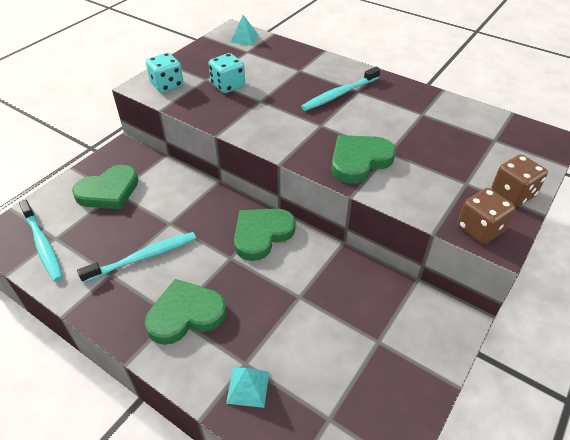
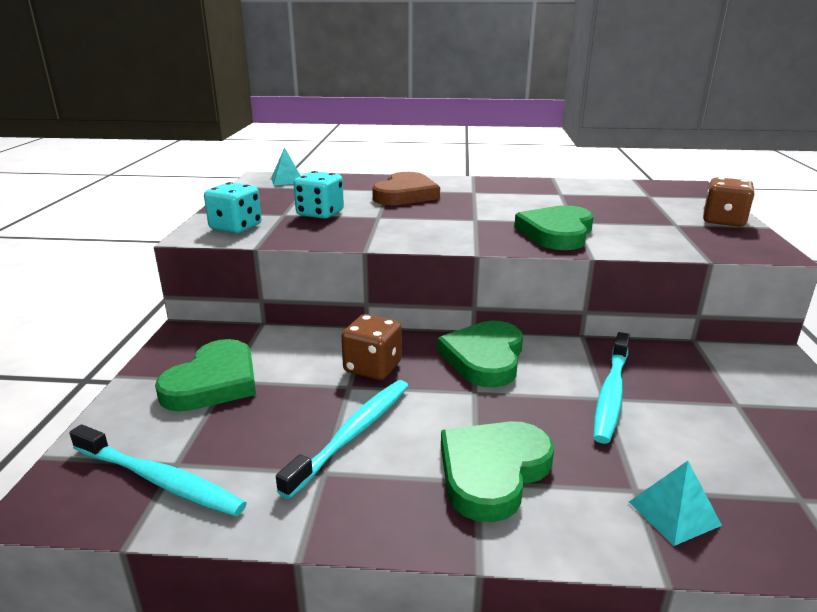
camera: 30 degrees left, 20 degrees down
turquoise toothbrush [301,67,381,111] -> turquoise toothbrush moved to [593,332,630,444]
brown dice [457,188,516,244] -> brown dice moved to [341,314,402,380]
none -> brown heart [372,172,440,205]

